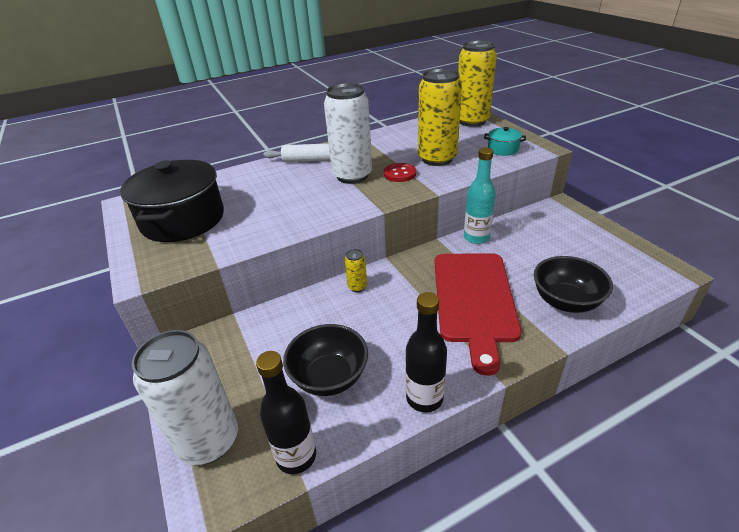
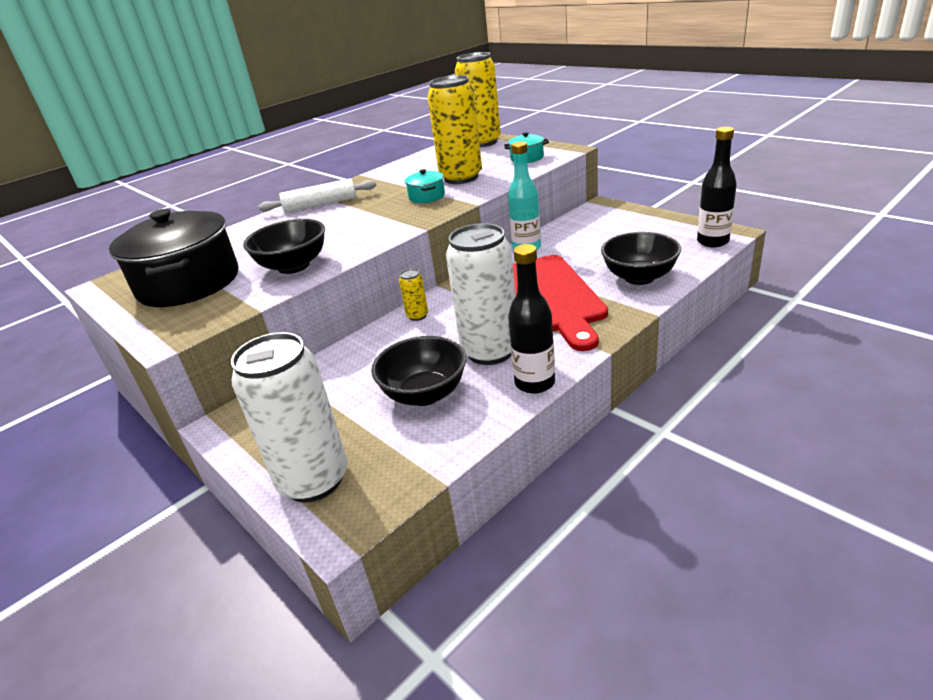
camera: 15 degrees left, 5 degrees down
black bottle [256,351,316,474] -> black bottle moved to [697,127,737,247]
white can [324,83,372,184] -> white can moved to [446,223,516,365]
red button [384,163,416,182] -> turquoise pot [405,169,445,203]
none -> black bowl [243,219,325,274]

